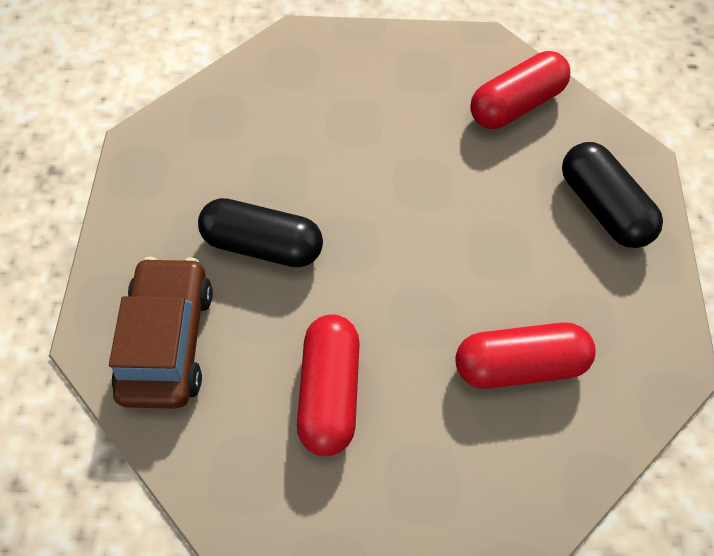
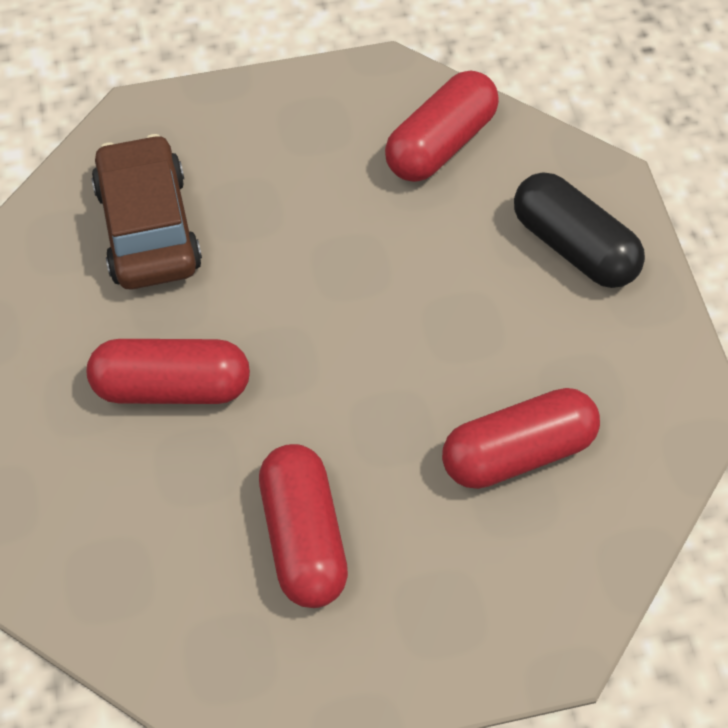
camera: 15 degrees left, 5 degrees down
brown car [109,257,213,409] -> brown car moved to [91,134,202,290]
black capsule [198,198,323,267] -> red capsule [87,339,250,404]

